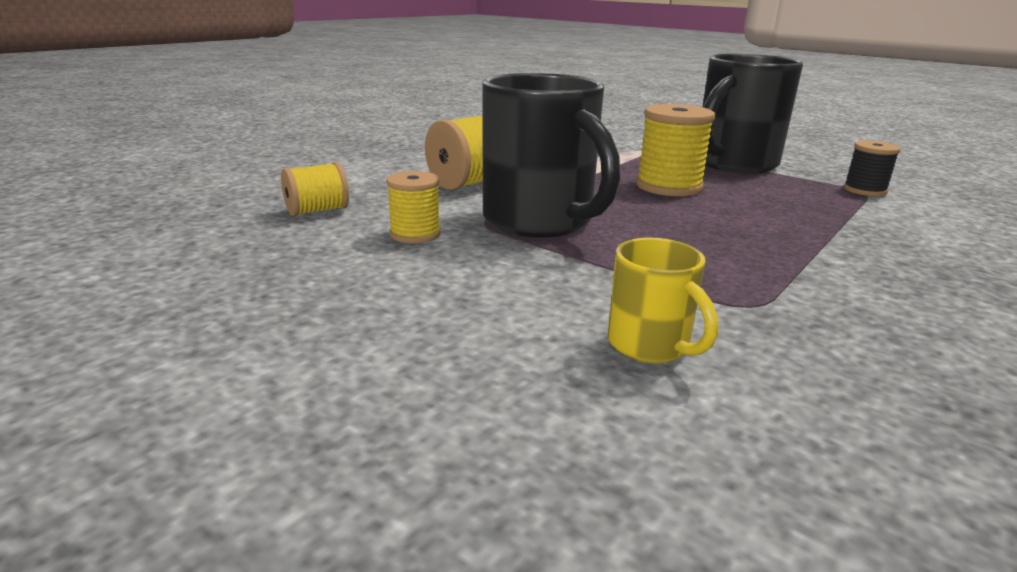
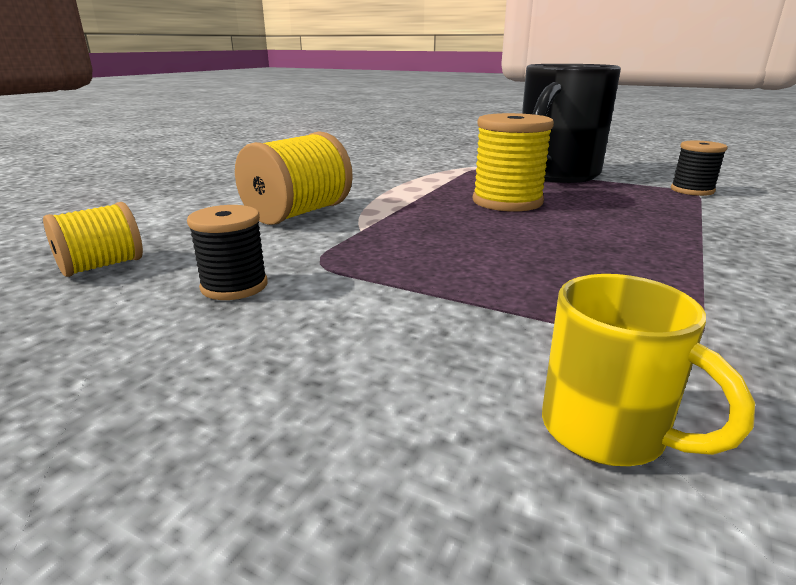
camera: 10 degrees left, 0 degrees up
yellow spool [386,171,441,243] -> black spool [187,205,268,300]
black mug [482,73,621,238] -> none

